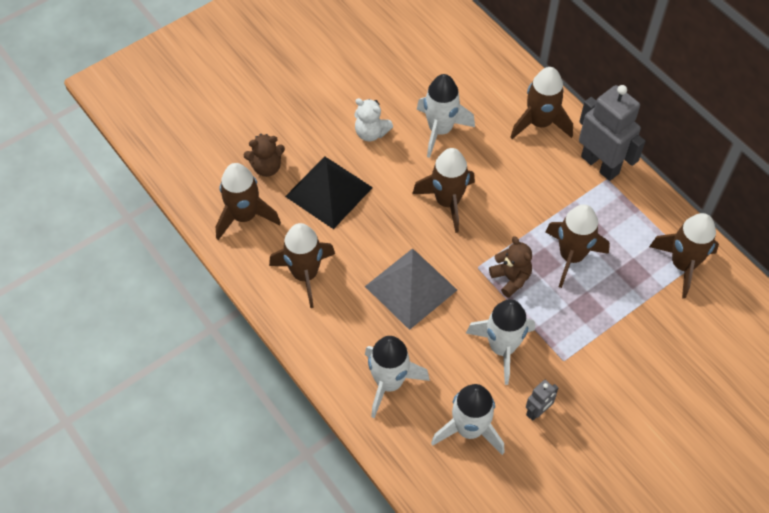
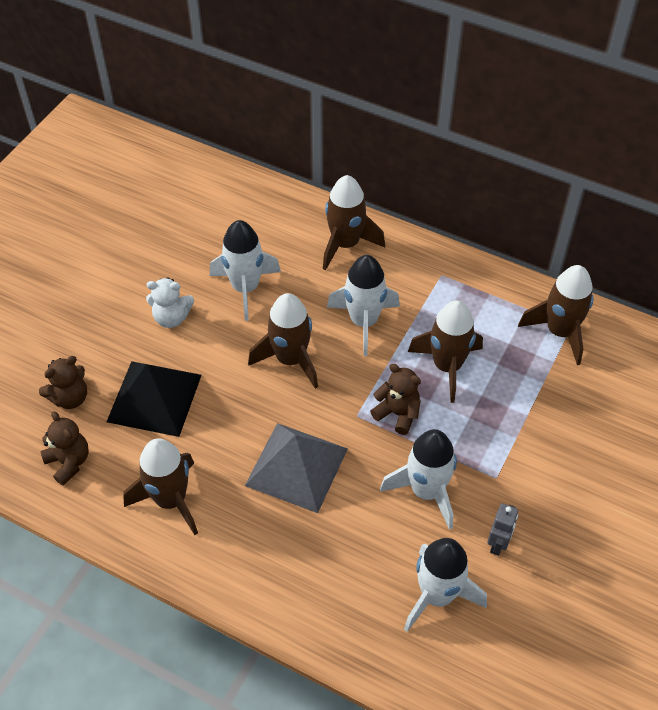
camera: 25 degrees left, 5 degrees down
brown rocket [216,163,281,240] -> brown teddy bear [41,411,89,485]
white rocket [365,336,430,418] -> white rocket moved to [327,255,400,356]
grey robot [579,85,645,181] -> none

